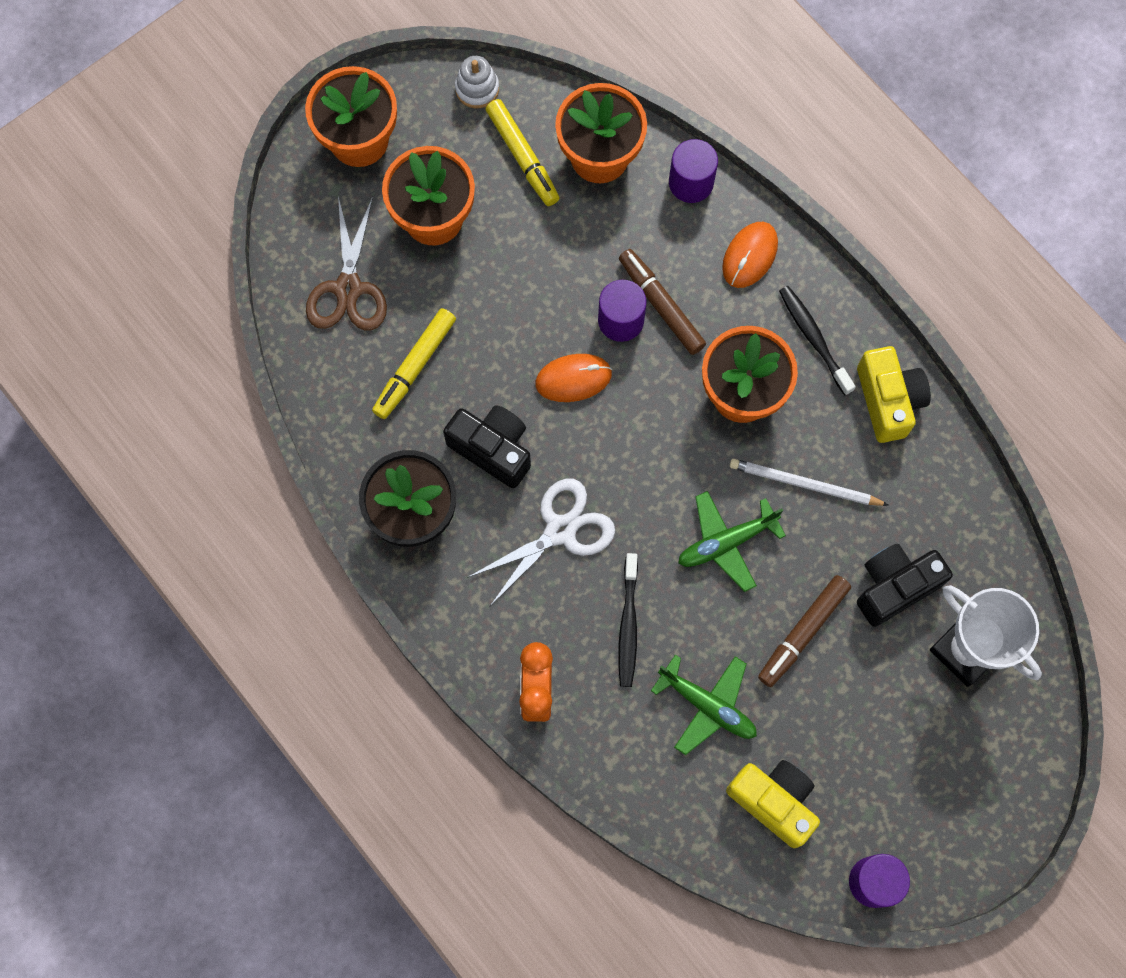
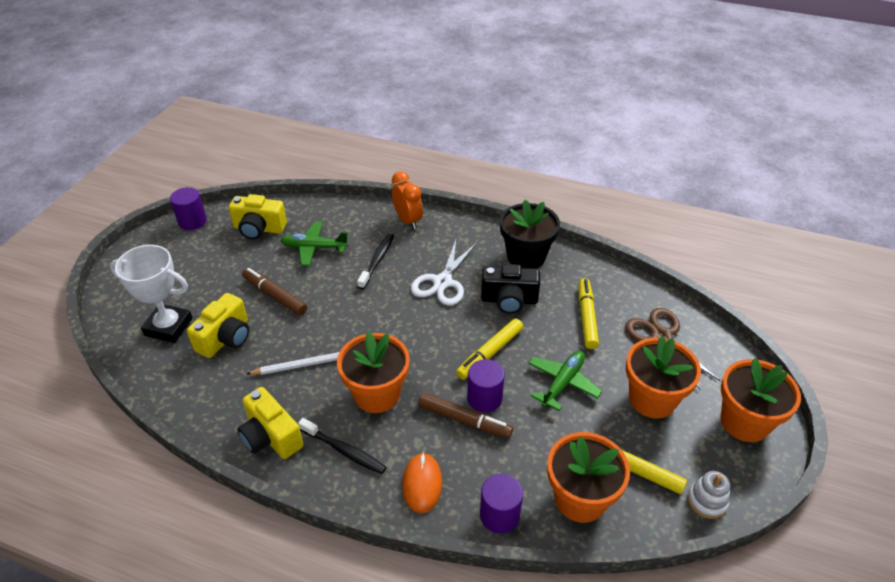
camera: 150 degrees right, 30 degrees down
orange mouse [535,354,612,402] -> yellow marker [456,318,523,380]
black toothbrush [618,553,638,687] -> black toothbrush turned 45 degrees clockwise [357,233,394,289]
green plane [678,491,786,592] -> green plane moved to [528,351,602,411]
brown marker [758,575,851,687] -> brown marker turned 60 degrees counterclockwise [242,268,307,316]
black camera [857,544,953,627] -> yellow camera [187,293,249,358]

